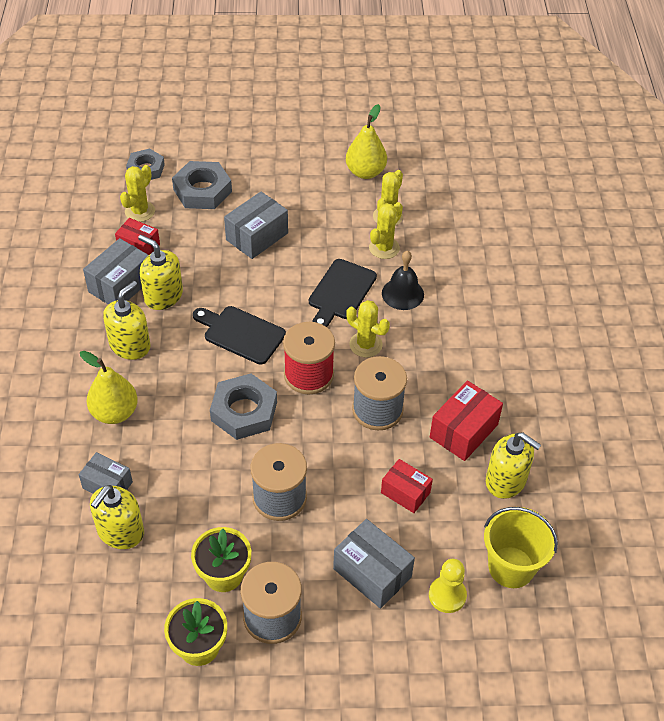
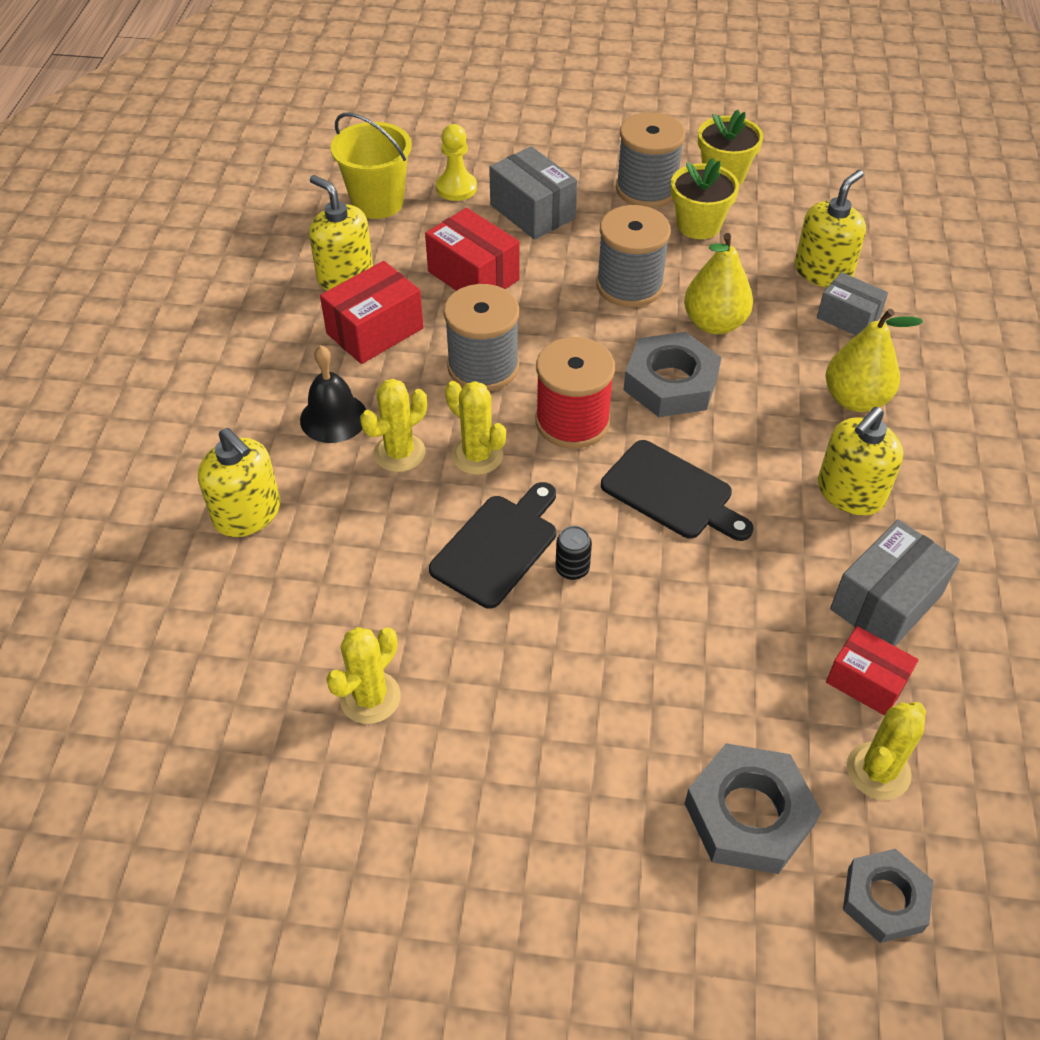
camera: 170 degrees left, 0 degrees up
yellow soap dispenser [138,235,183,310] -> yellow soap dispenser moved to [198,428,280,537]
grey box [224,191,288,259] -> none
yellow pear [346,104,387,179] -> yellow pear moved to [684,233,753,334]
yellow cactus [369,202,403,259] -> yellow cactus moved to [360,379,427,472]
red box [381,459,433,513] -> red box [425,208,520,291], size x1.50
black bell [382,251,424,310] -> black bell moved to [300,345,366,443]
none -> black can [556,526,592,580]

